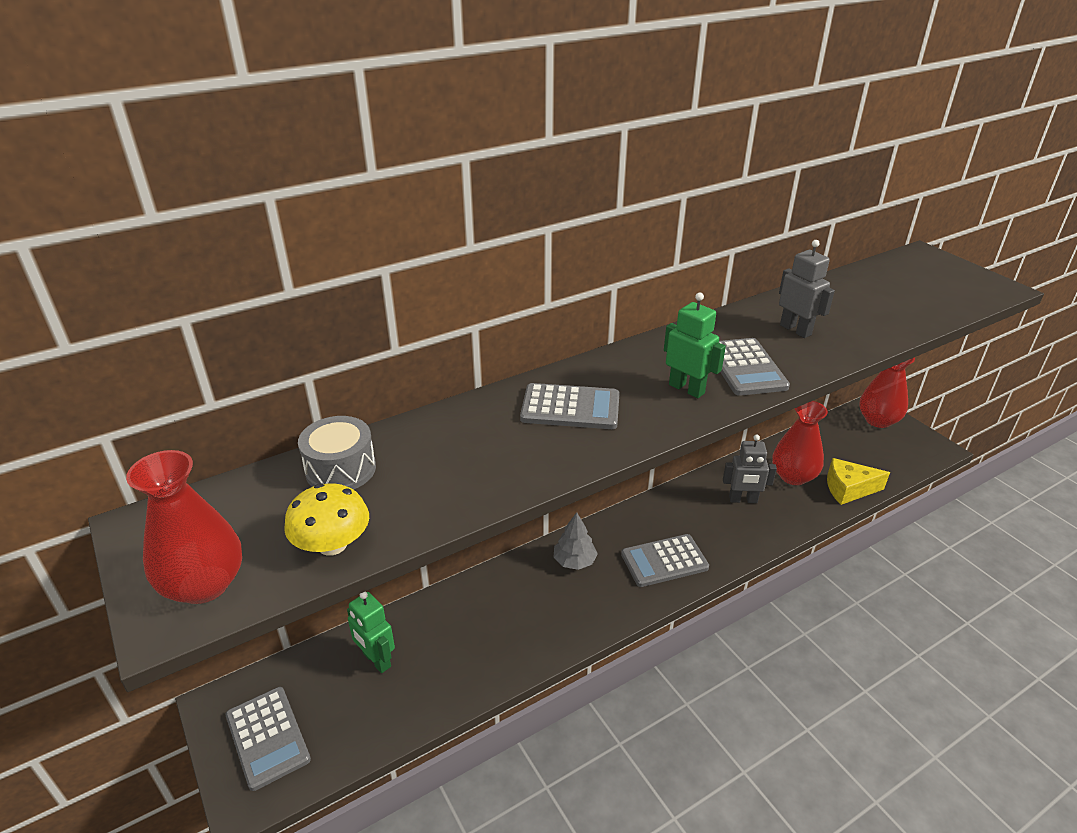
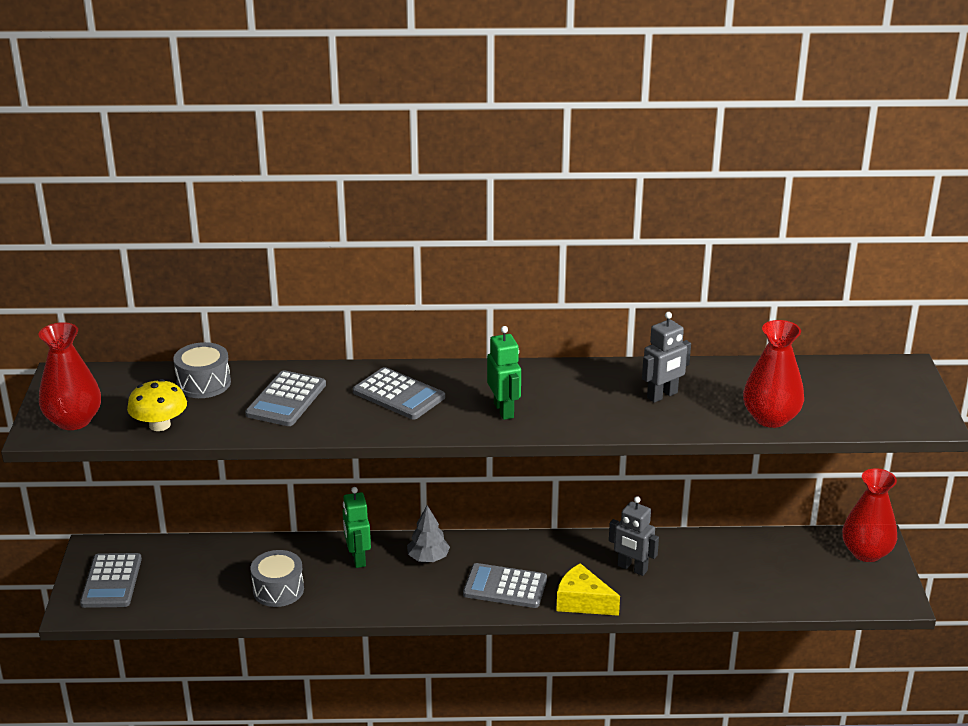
camera: 30 degrees right, 5 degrees down
green robot [347,591,395,673] -> green robot moved to [343,487,371,568]
grey calculator [719,338,790,396] -> grey calculator moved to [245,370,326,426]
red vase [772,401,828,485] -> red vase moved to [743,320,804,428]
grey robot [779,240,835,338] -> grey robot turned 60 degrees clockwise [642,312,691,403]
yellow cheese [827,458,890,505] -> yellow cheese moved to [556,563,620,616]
none -> grey drum [250,550,304,607]

